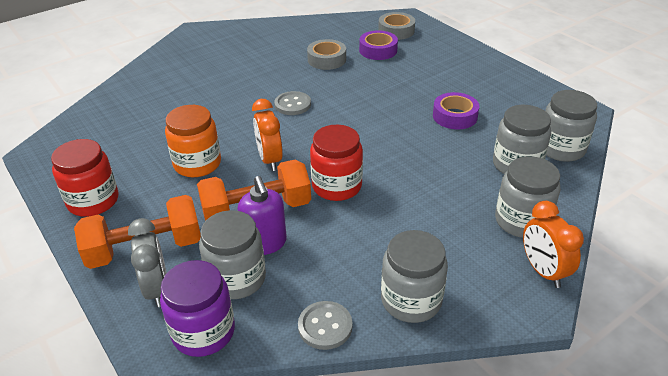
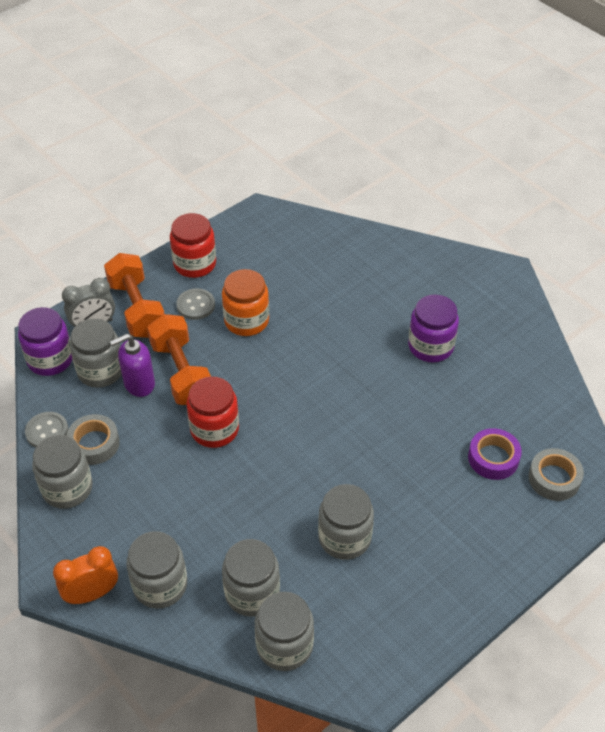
camera: 85 degrees right, 10 degrees up
orange clock [252,99,283,171] -> none
grey button [274,91,311,115] -> grey button moved to [176,288,215,320]
grey tape [307,39,346,70] -> grey tape moved to [67,414,120,465]
purple tape [433,92,479,129] -> grey jar [318,484,374,560]
none -> purple jar [408,294,459,362]

